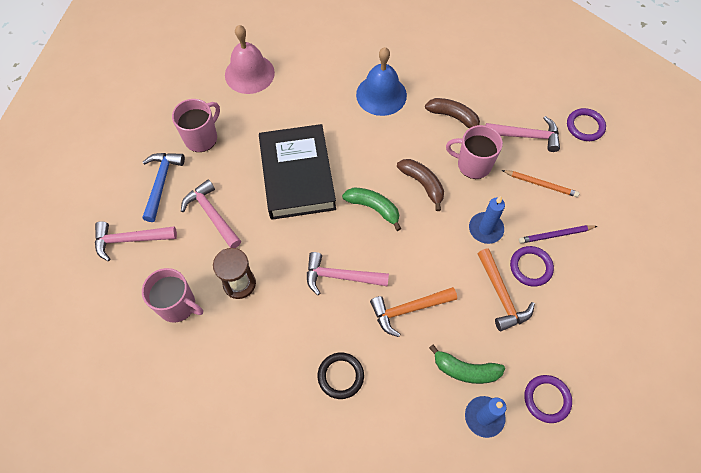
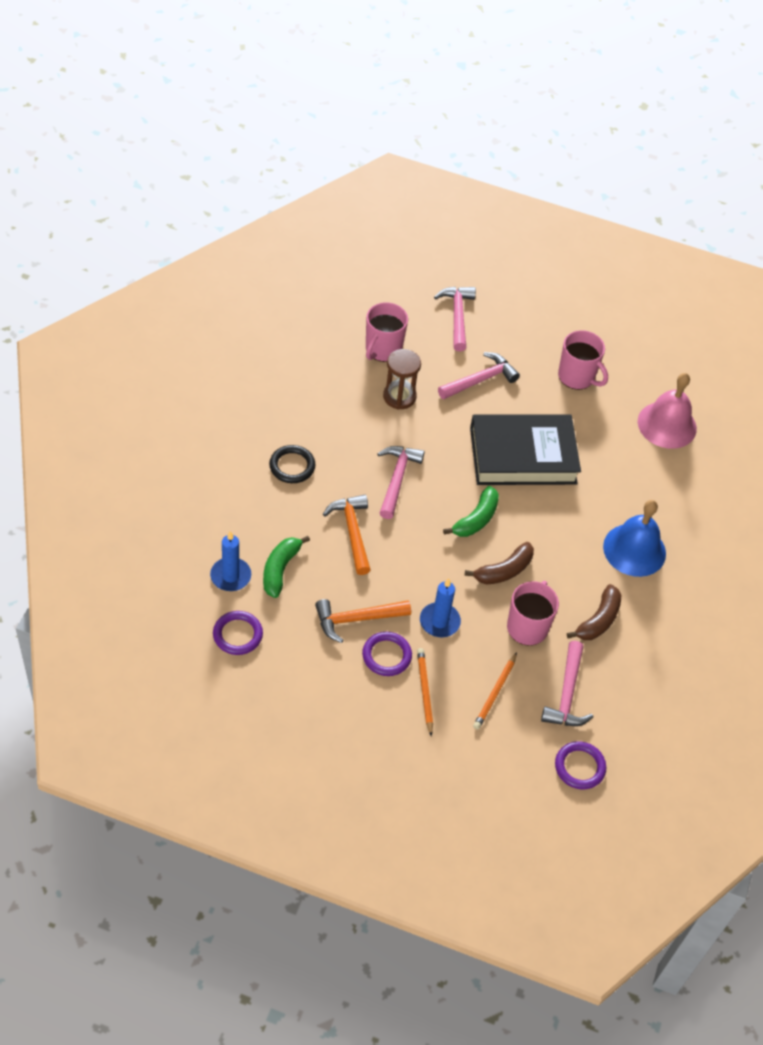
camera: 90 degrees right, 10 degrees down
blue hammer [142,153,185,222] -> none
purple pencil [519,225,597,243] -> orange pencil [417,648,433,736]

